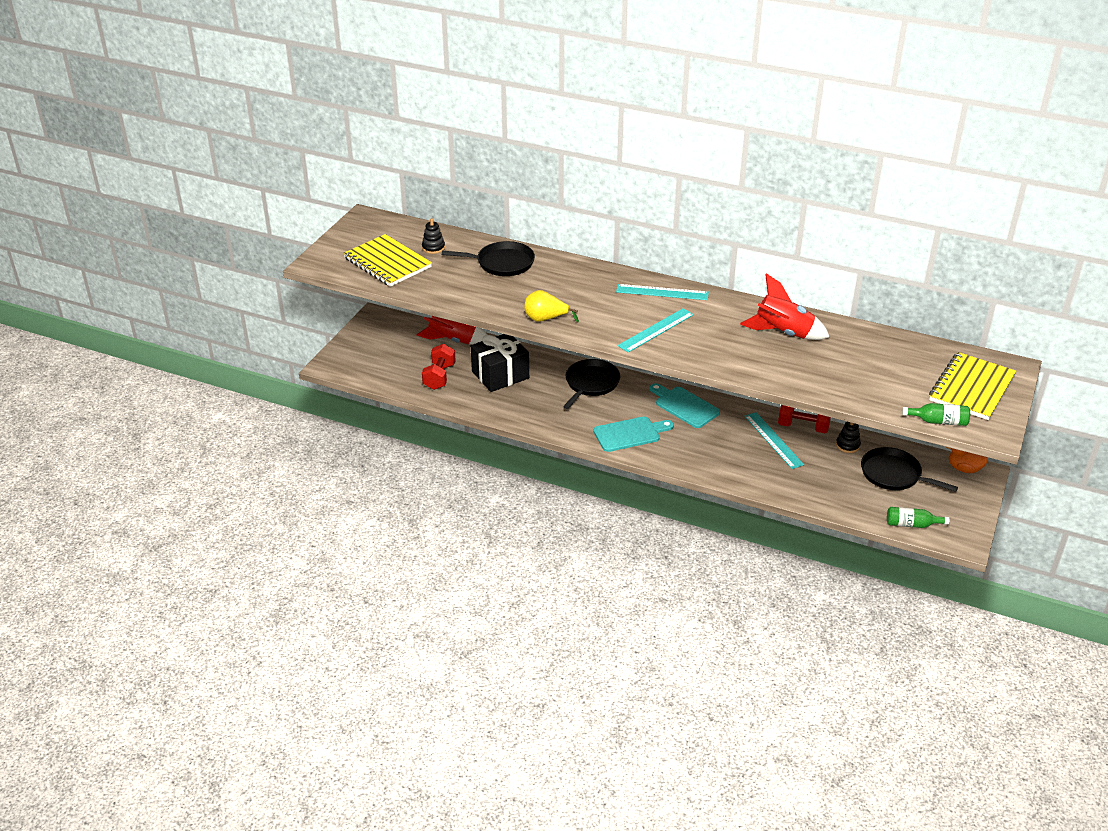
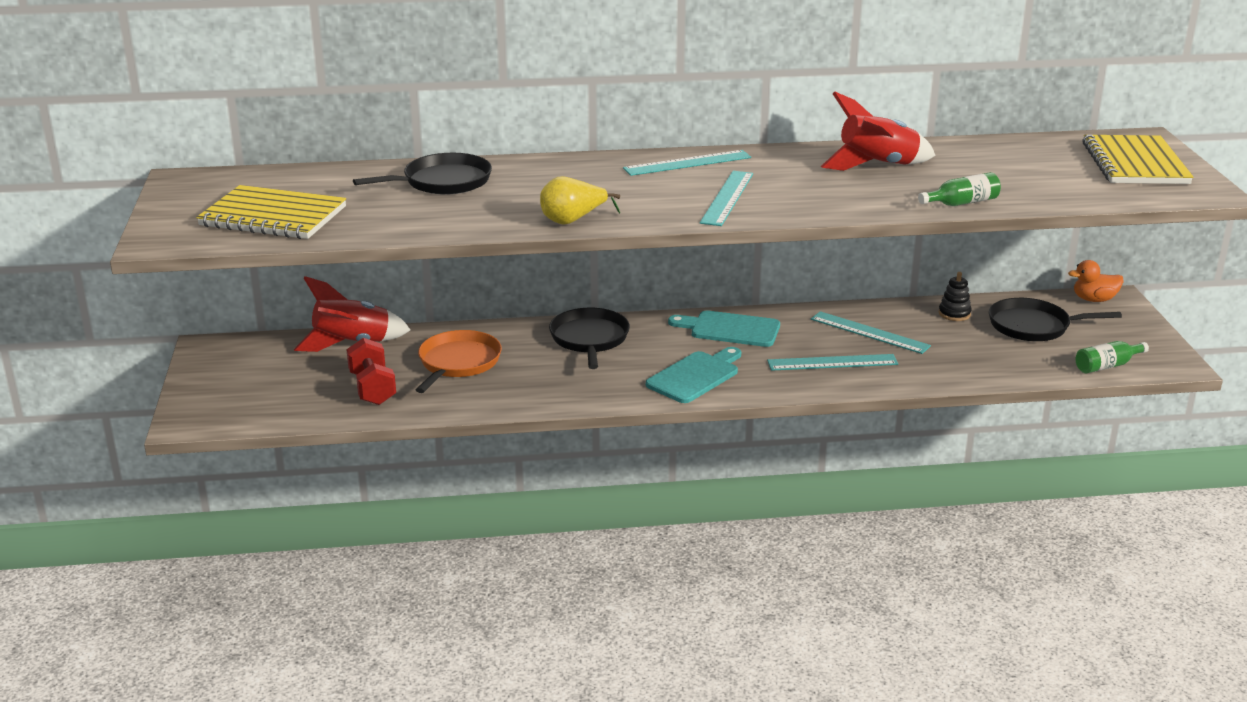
camera: 30 degrees left, 10 degrees down
black stacking toy [422,218,445,254] -> none
black gift [471,334,529,392] -> orange pan [416,330,502,393]
red dumbbell [778,405,831,433] -> none
green bottle [902,403,970,426] -> green bottle moved to [918,172,1001,206]
none -> turquoise ruler [767,354,898,371]

